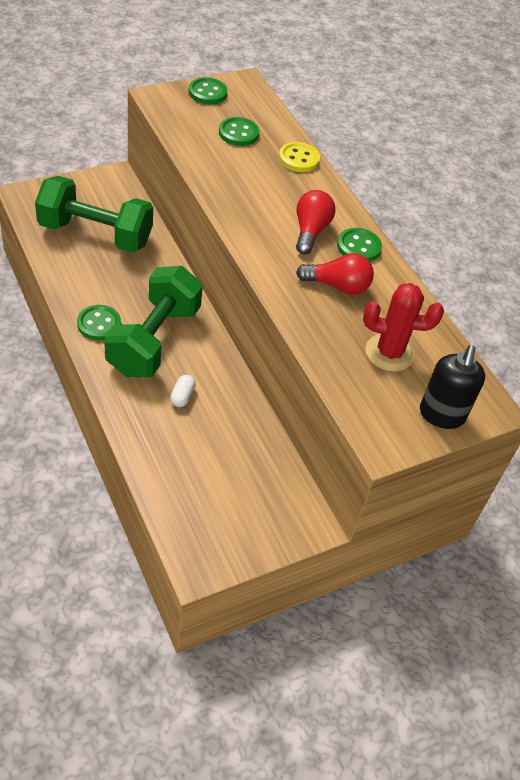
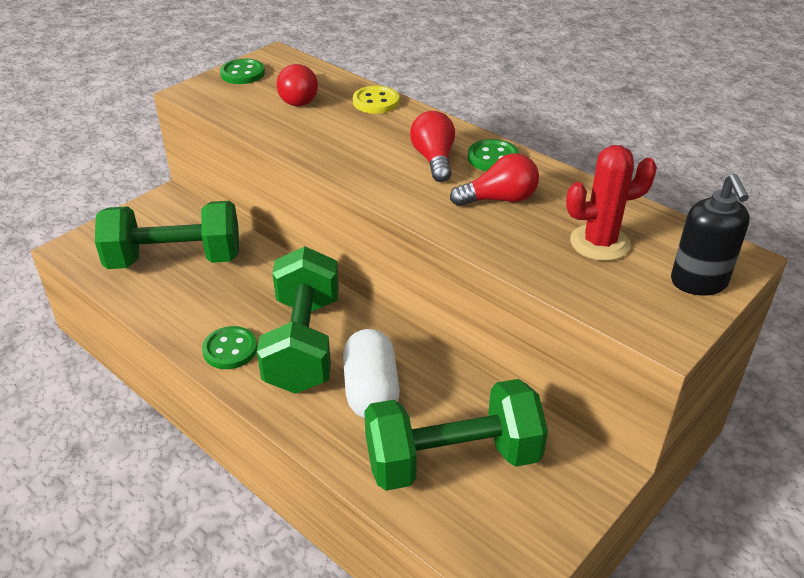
camera: 15 degrees left, 10 degrees down
white capsule [170,375,196,407] -> white capsule [343,329,400,418], size x2.19
green button [219,117,259,146] -> red light bulb [277,64,318,106]
none -> green dumbbell [364,379,548,491]

